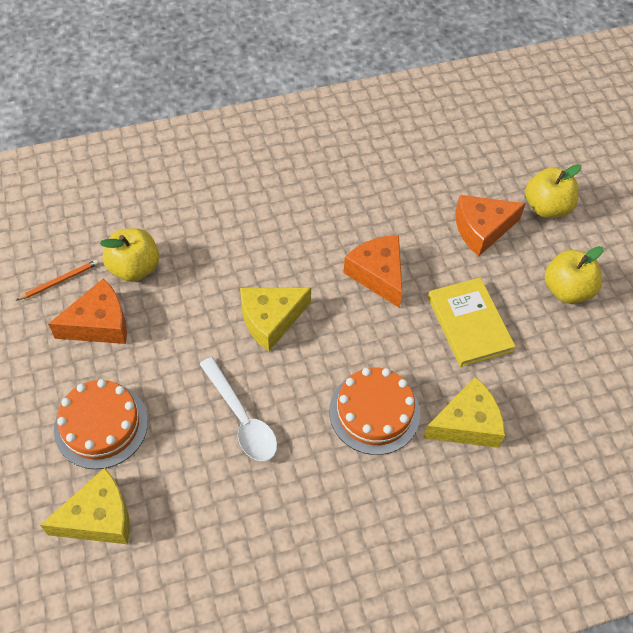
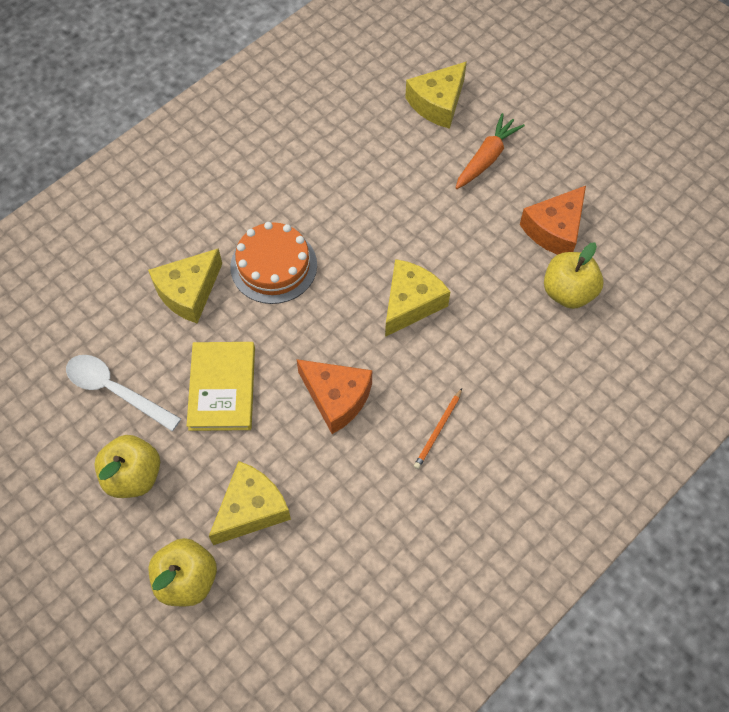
camera: 155 degrees right, 5 degrees up
orange pencil [17,260,99,300] -> orange pencil moved to [414,388,462,469]
orange cake [54,379,148,469] -> orange carrot [455,113,525,189]
white spoon [200,357,277,461] -> white spoon moved to [66,355,181,431]
yellow book [428,277,516,367] -> yellow book turned 45 degrees clockwise [187,342,255,431]
orange cheese [455,195,526,256] -> yellow cheese [209,461,291,545]

